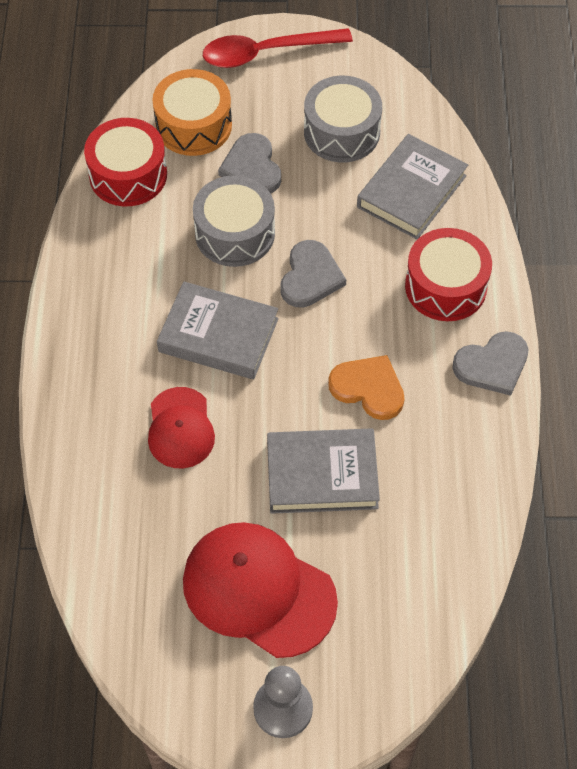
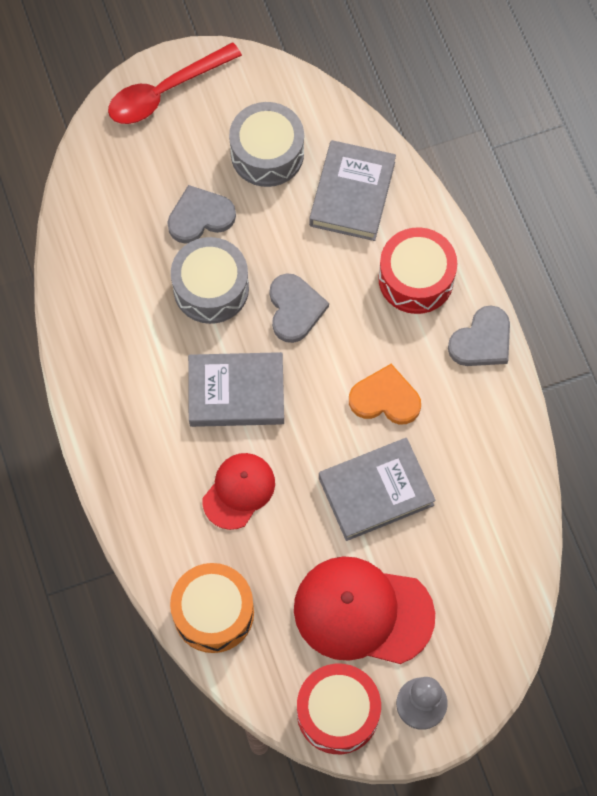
camera: 20 degrees left, 10 degrees up
red drum [84,118,167,206] -> red drum moved to [297,664,381,754]
red cap [148,387,215,468] -> red cap turned 120 degrees counterclockwise [203,453,275,530]
orange drum [152,69,232,156] -> orange drum moved to [170,563,254,653]
grey heart [218,133,281,194] -> grey heart turned 105 degrees clockwise [167,185,236,244]

